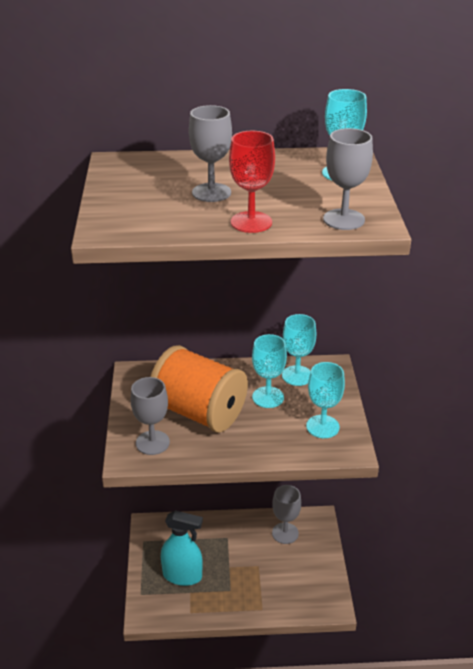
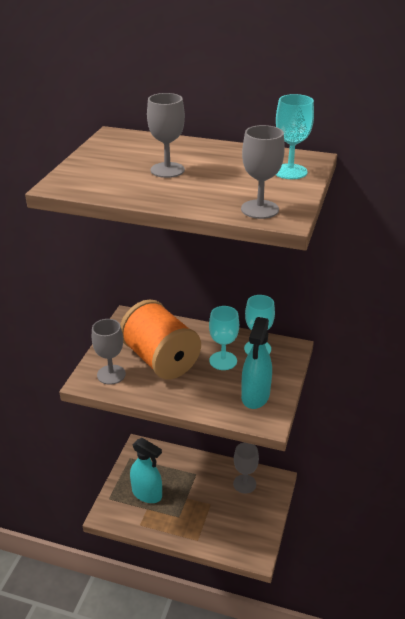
camera: 20 degrees right, 0 degrees up
red goblet [229,131,275,233] -> none
turquoise goblet [306,362,345,438] -> turquoise spray bottle [241,317,272,409]

